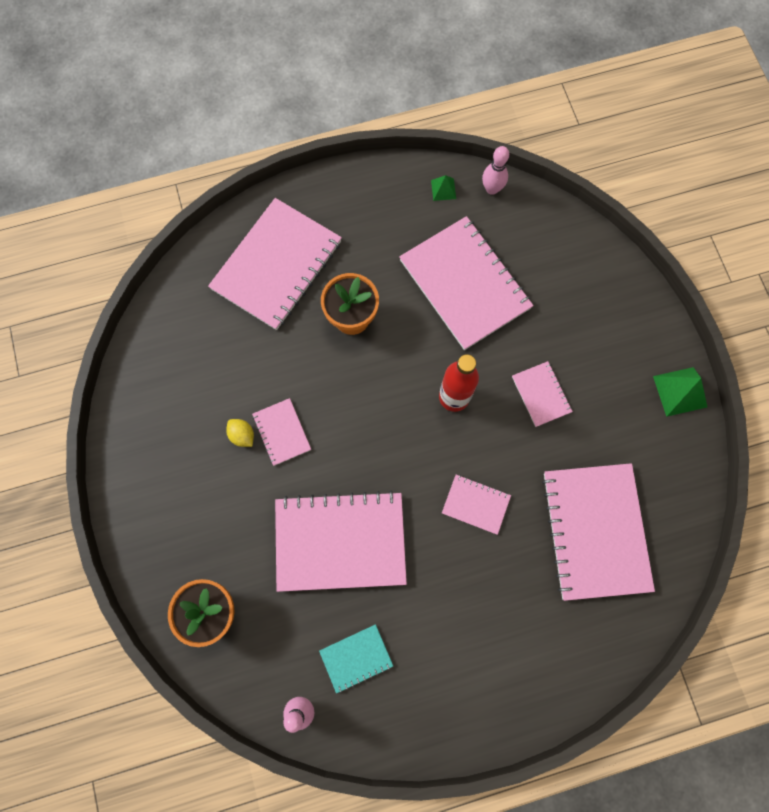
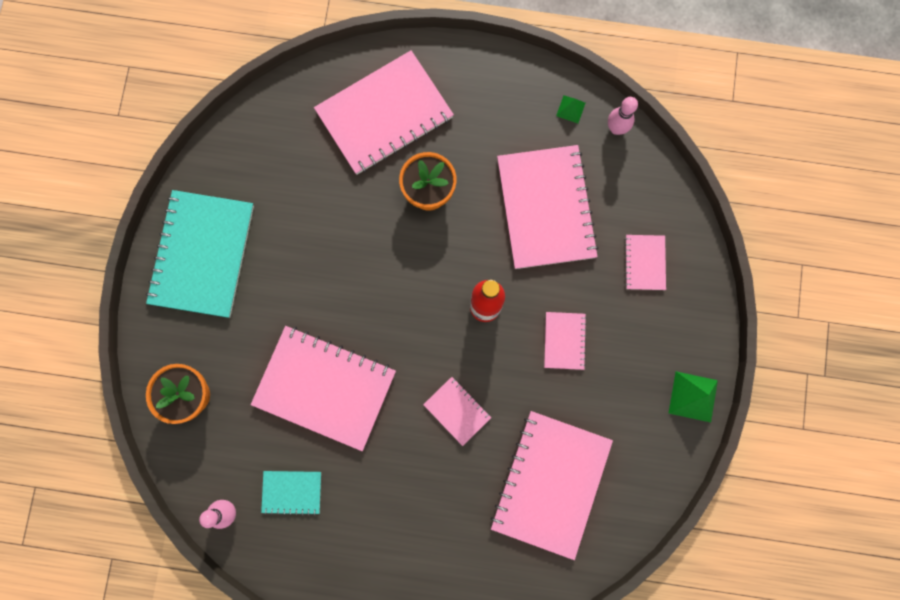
camera: 25 degrees right, 5 degrees up
yellow lemon [226,419,254,447] -> none
pink notebook [252,398,311,466] -> pink notebook moved to [624,235,666,290]
none -> turquoise notebook [146,190,254,318]

